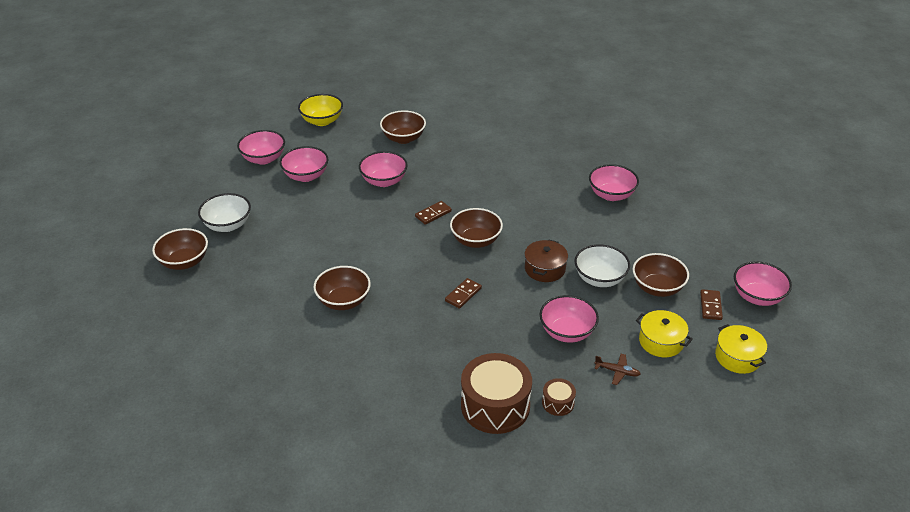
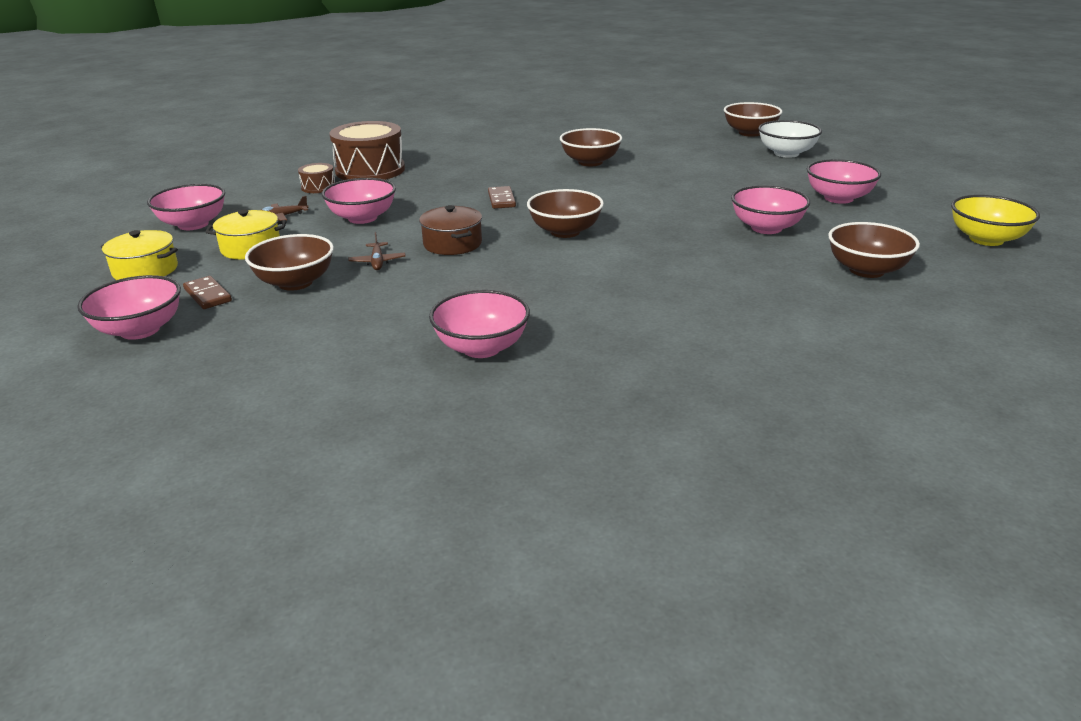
camera: 135 degrees right, 10 degrees down
pink bowl [237,130,285,165] -> pink bowl moved to [147,184,225,230]
brown domino [415,201,452,225] -> none
white bowl [574,245,630,287] -> brown plane [348,232,406,270]

